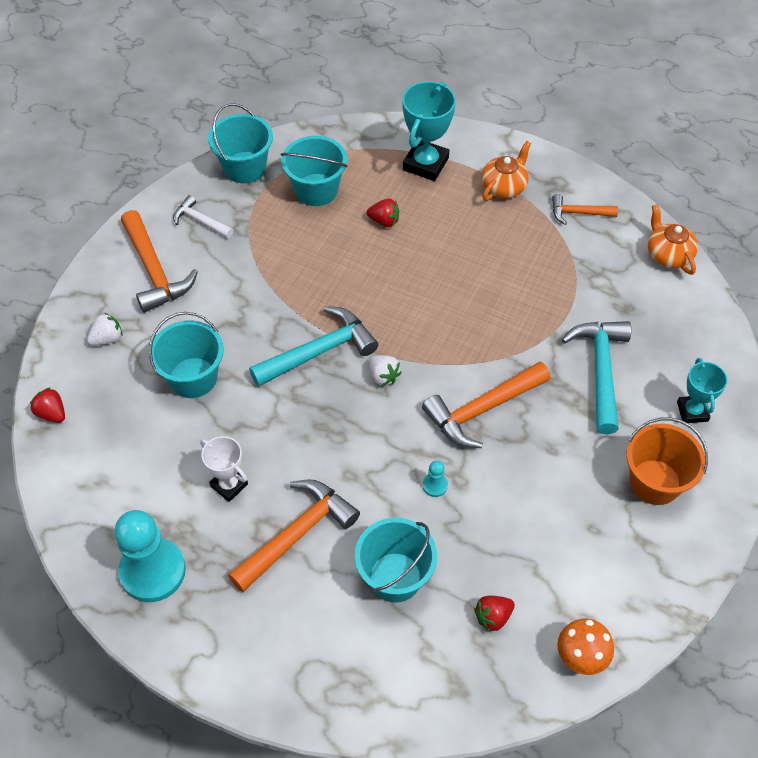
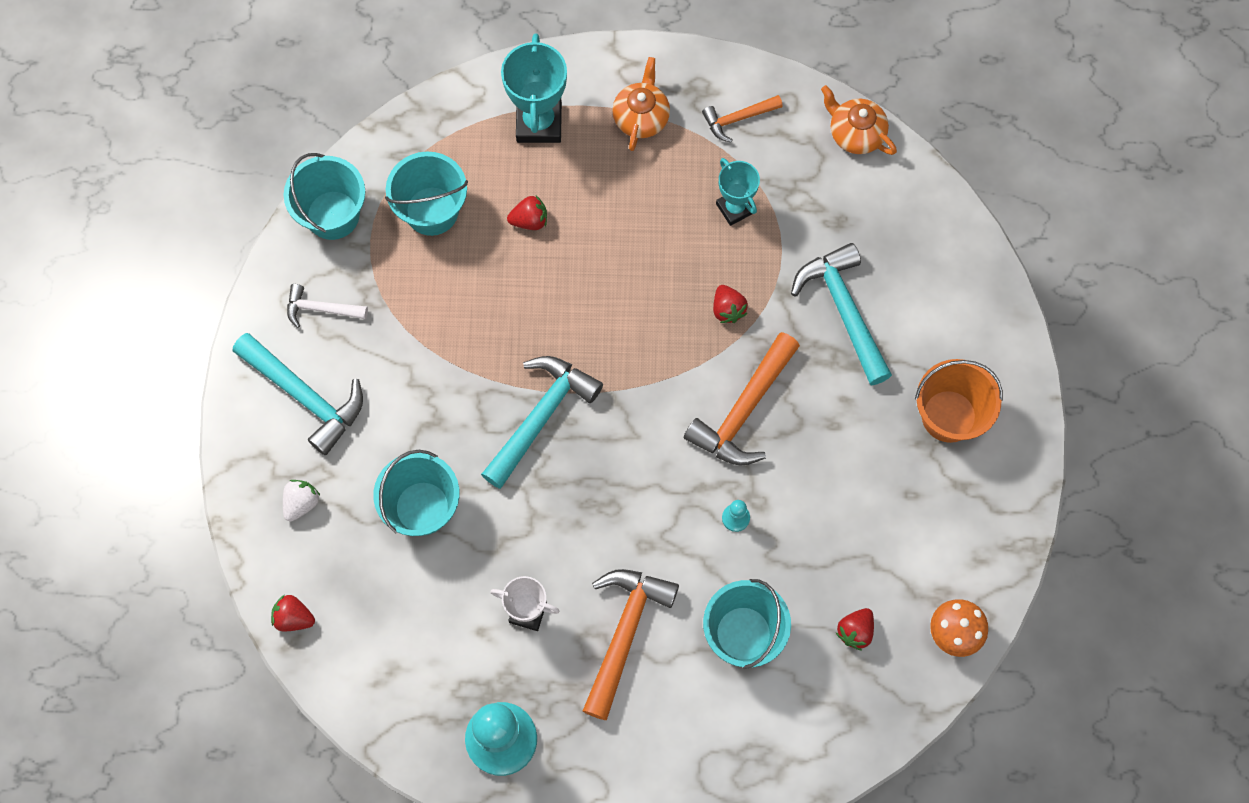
camera: 25 degrees left, 15 degrees up
orange hammer [121,210,198,313] -> turquoise hammer [233,333,363,455]
white strawberry [369,355,402,386] -> none
turquoise trophy [677,358,727,423] -> turquoise trophy moved to [716,158,760,226]
none -> red strawberry [713,285,748,323]

